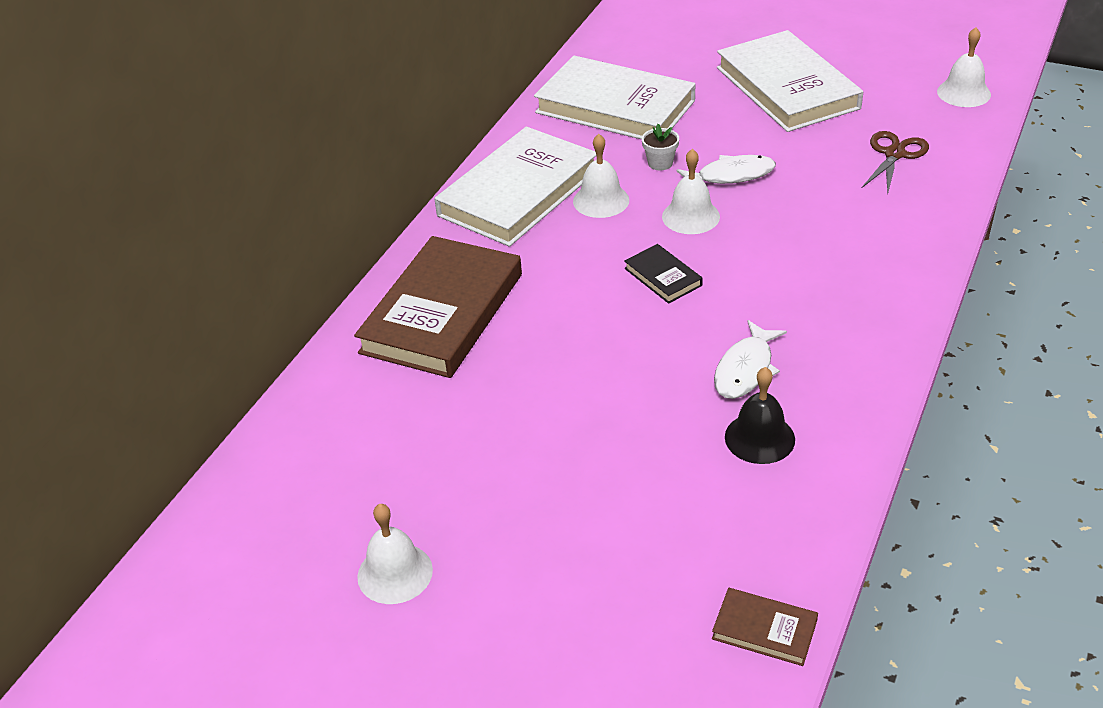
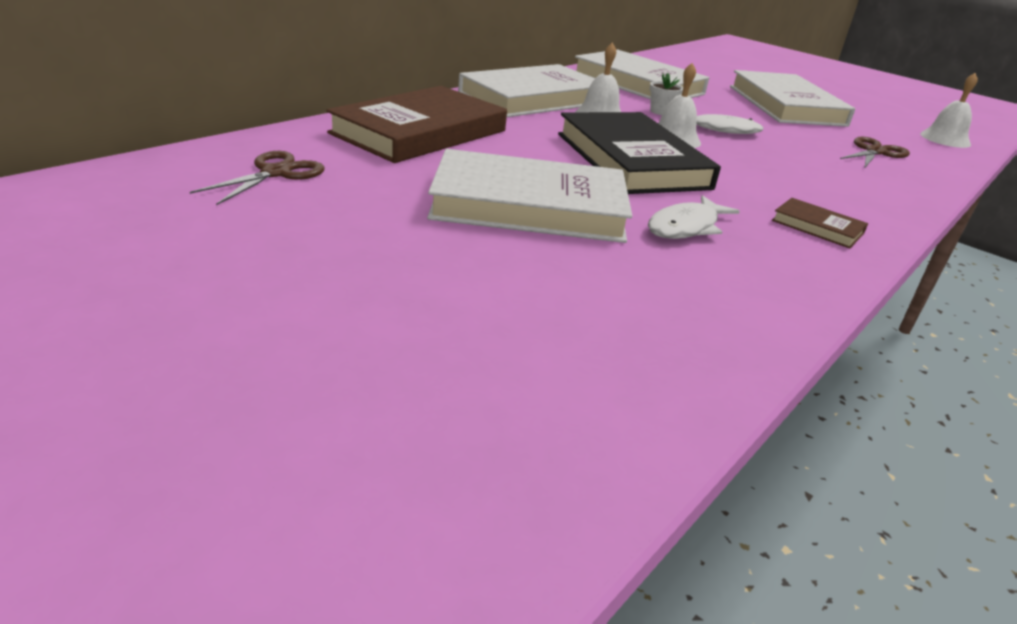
camera: 10 degrees right, 10 degrees down
white bell [357,504,433,604] -> none
black book [624,244,703,304] -> black book [558,112,721,194], size x2.30
brown book [712,588,818,666] -> brown book moved to [772,198,868,248]
black bell [725,367,795,464] -> none
none -> brown scissors [190,151,325,205]
none -> white book [427,149,632,243]

